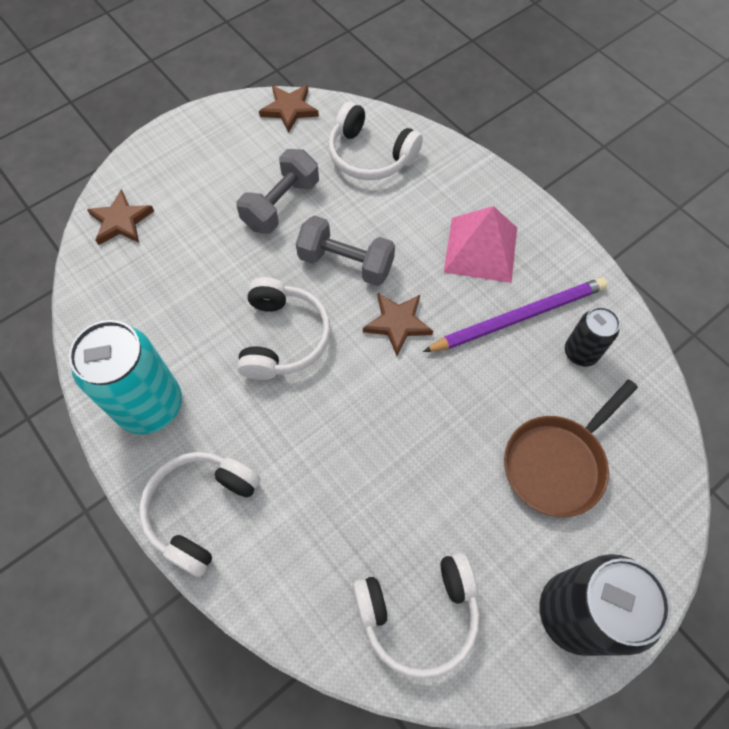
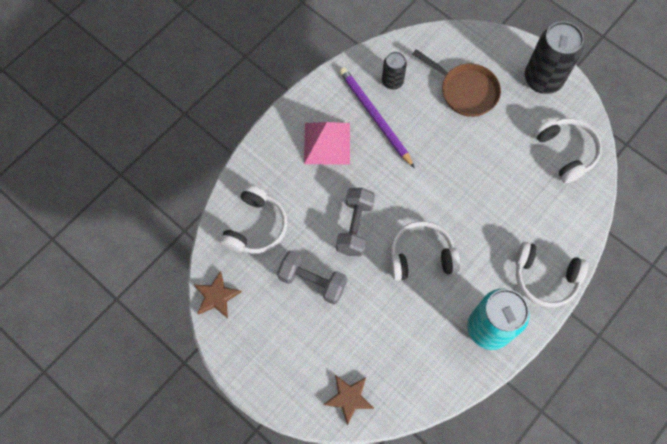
camera: 100 degrees left, 5 degrees up
brown star [363,293,433,356] -> none

